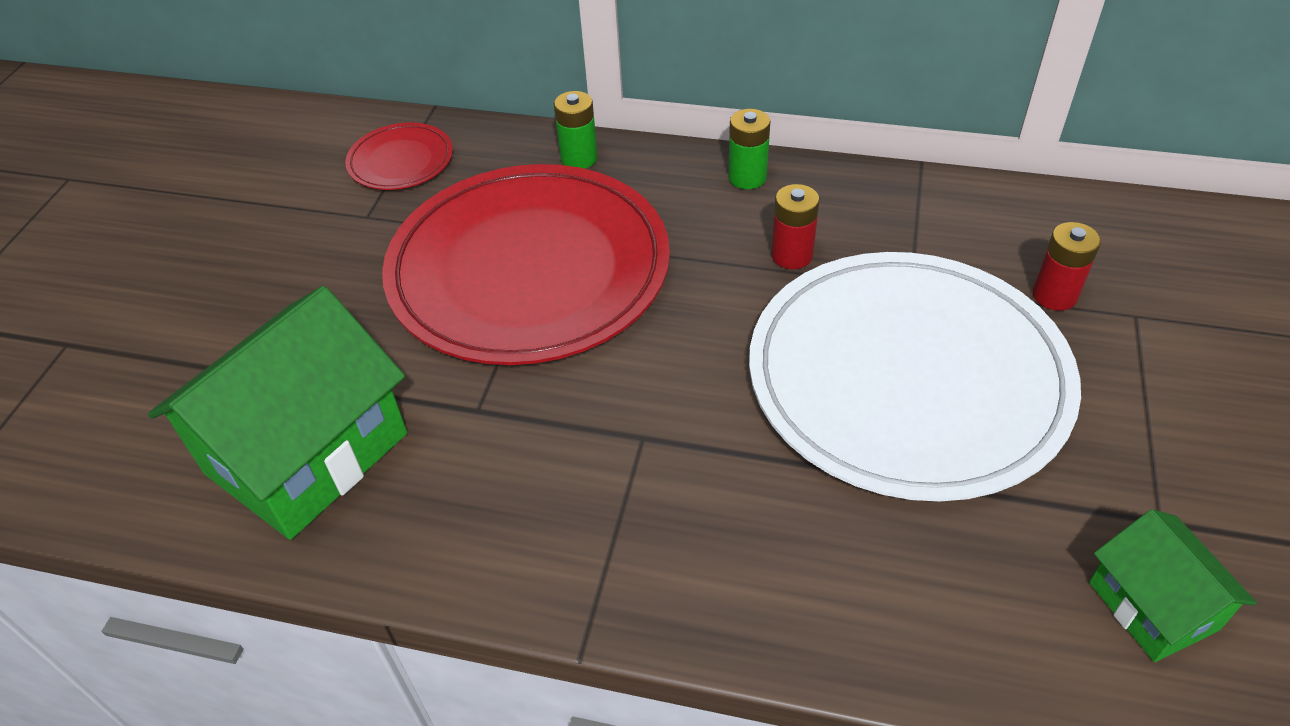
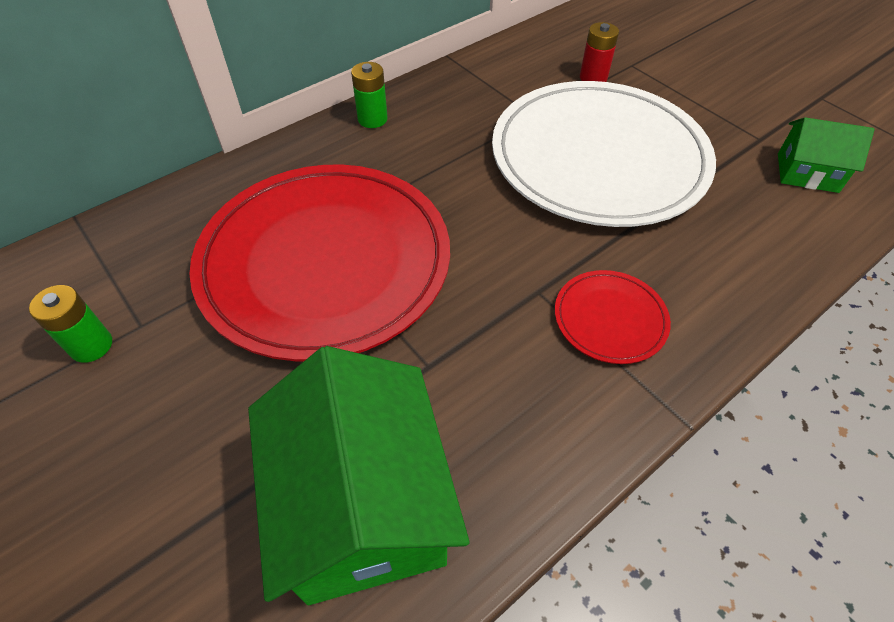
camera: 55 degrees left, 5 degrees up
red plate [345,123,453,190] -> red plate moved to [555,270,671,364]
green battery [554,91,598,169] -> green battery moved to [29,285,112,363]
red battery [771,184,820,269] -> none

